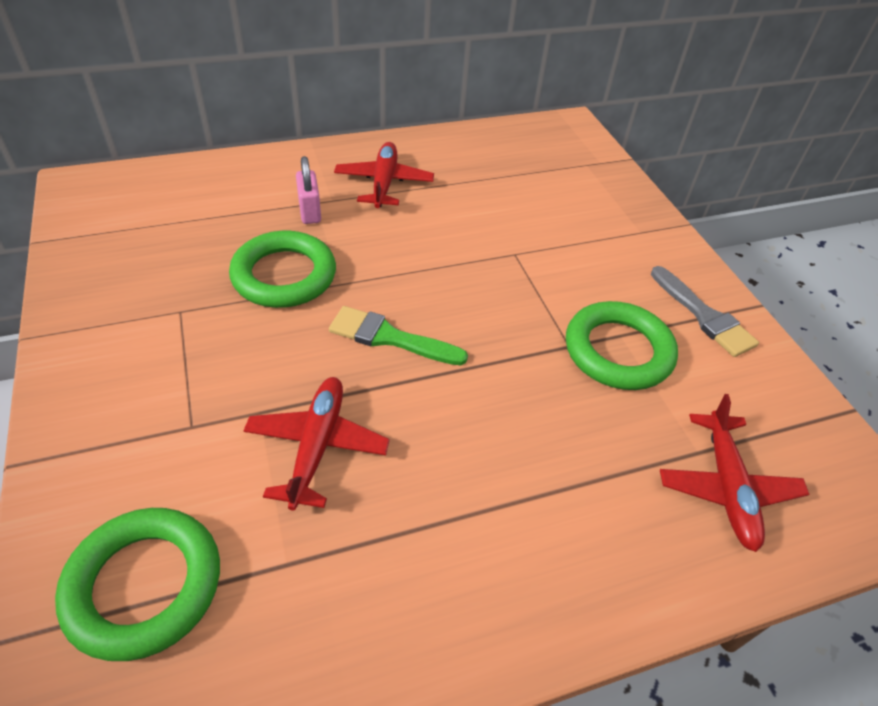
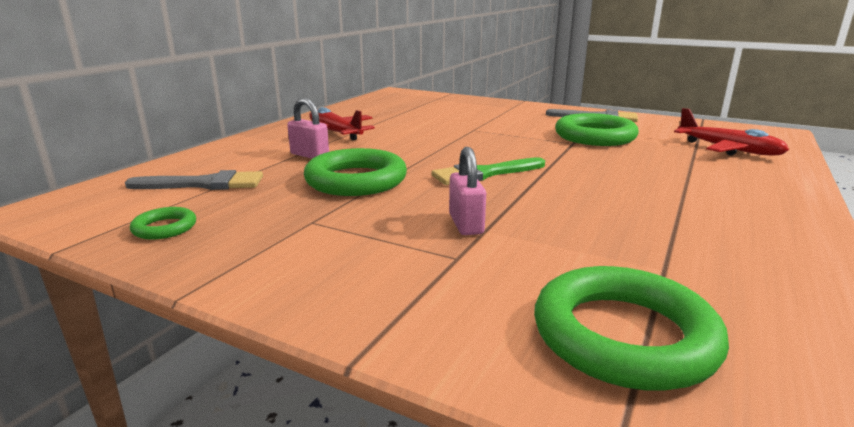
camera: 40 degrees left, 25 degrees down
red plane [243,377,390,511] -> none
none -> grey brush [125,170,263,190]
none -> green ring [130,207,196,240]
none -> pink padlock [449,147,486,235]

